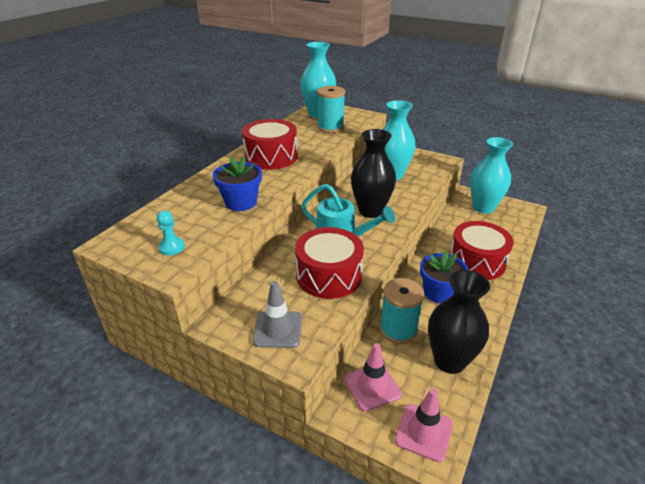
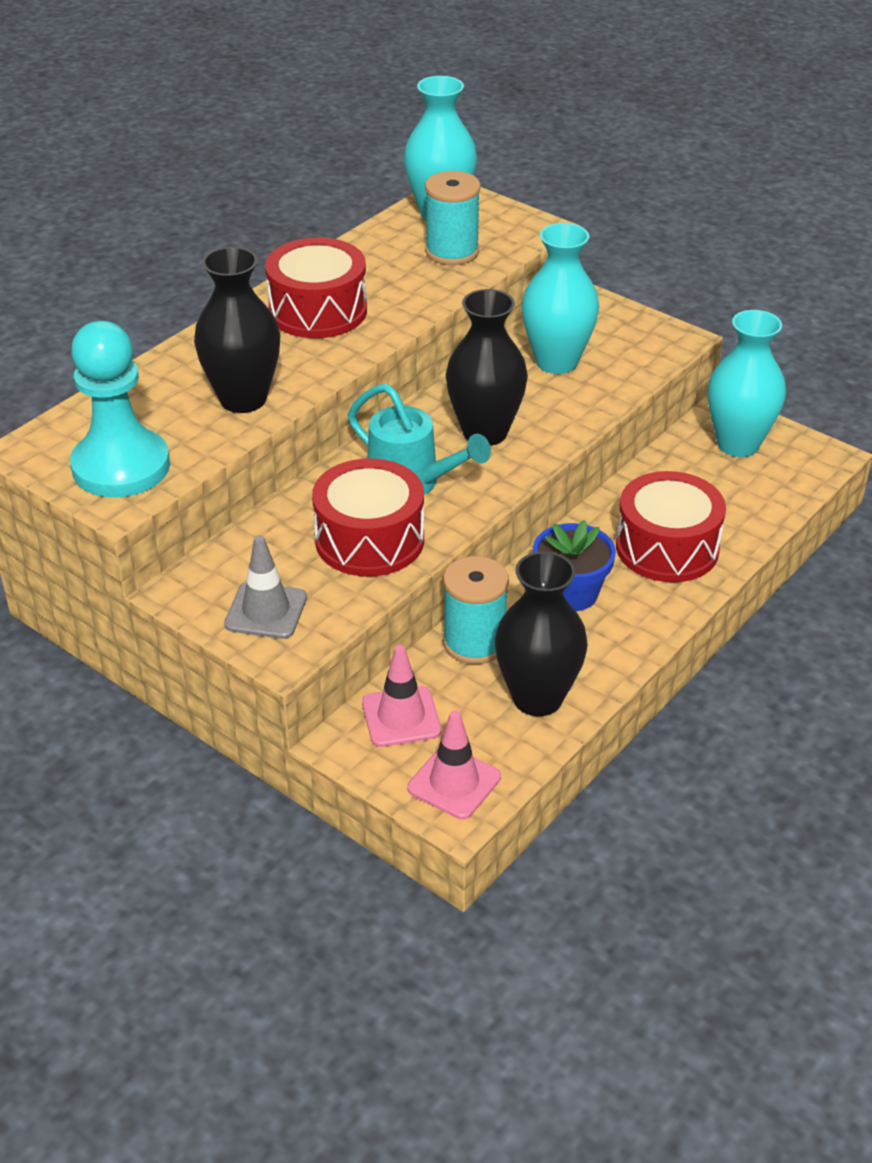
camera: 10 degrees right, 5 degrees up
turquoise pawn [157,211,185,256] -> turquoise pawn [70,321,170,497], size x2.46
blue flower pot [212,157,262,211] -> black vase [194,247,280,413]

